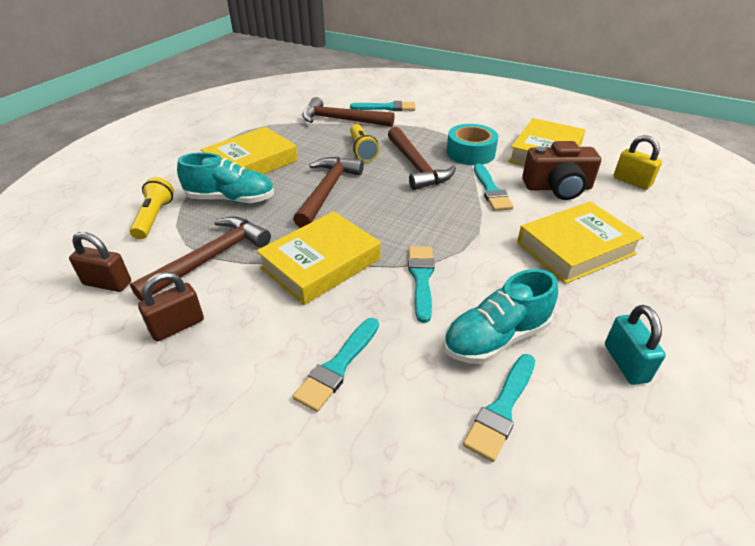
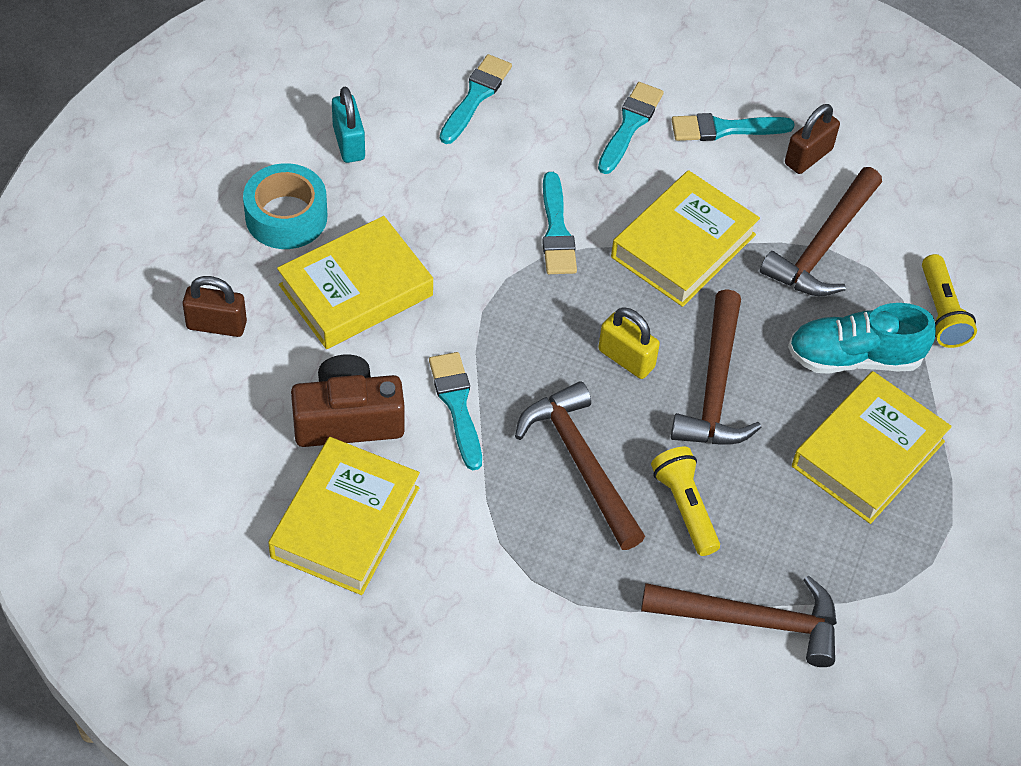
camera: 170 degrees right, 15 degrees up
brown padlock [69,232,131,292] -> brown padlock moved to [183,276,247,337]
turquoise brush [350,101,416,111] -> turquoise brush moved to [672,113,794,141]
turquoise shoe [443,269,558,364] -> none
turquoise tape [447,124,499,165] -> turquoise tape moved to [243,163,327,249]
yellow padlock [613,135,662,190] -> yellow padlock moved to [598,307,660,379]

